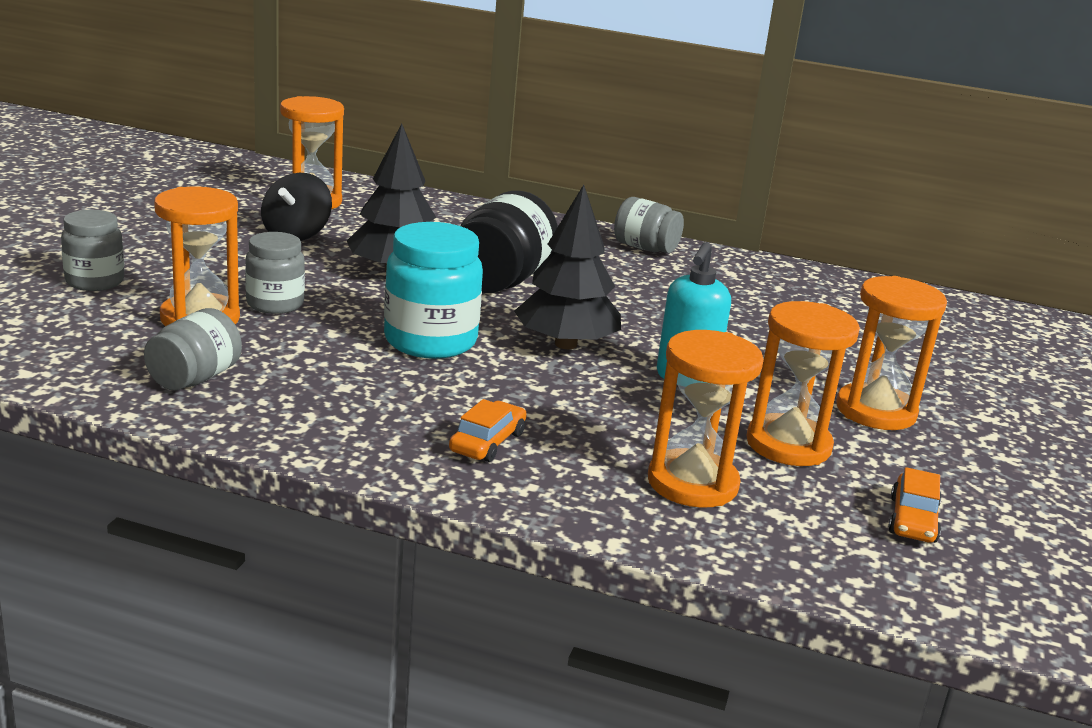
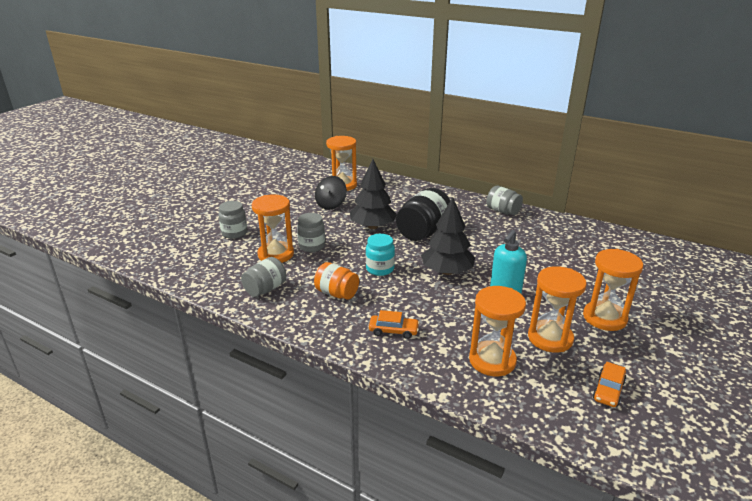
camera: 15 degrees right, 5 degrees up
turquoise jar [384,222,483,359] -> turquoise jar [366,234,395,276], size x0.63
orange car [449,399,527,462] -> orange car turned 60 degrees clockwise [369,310,420,339]
none -> orange jar [314,262,359,299]

